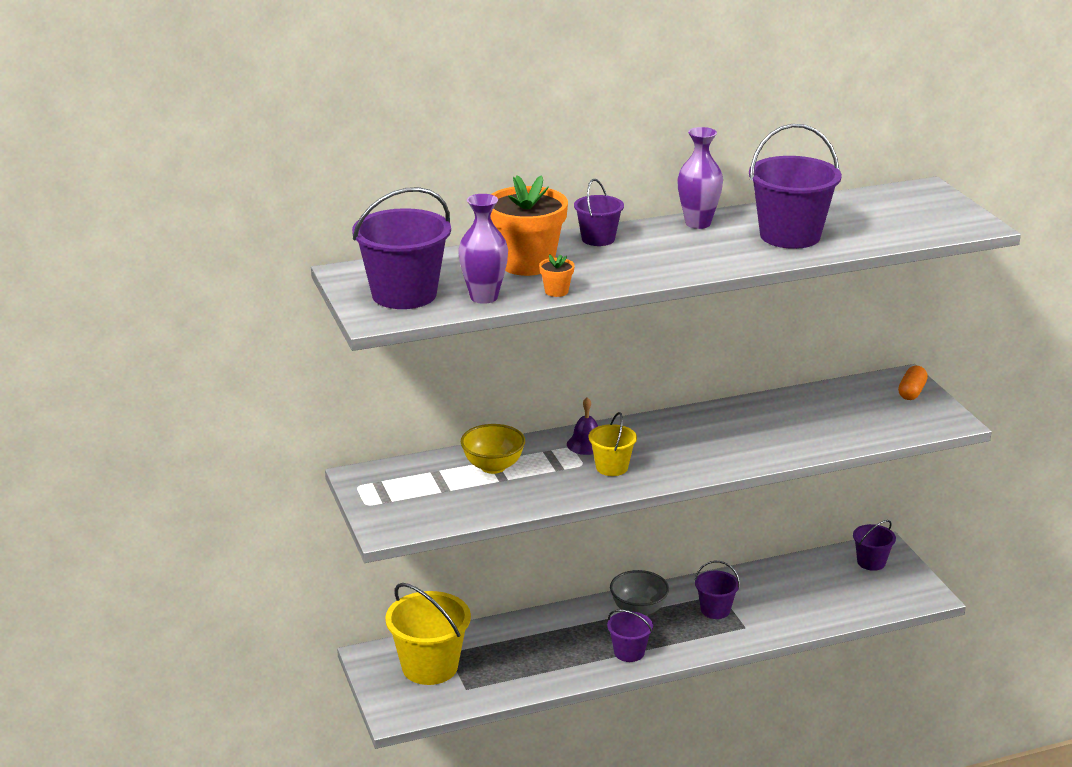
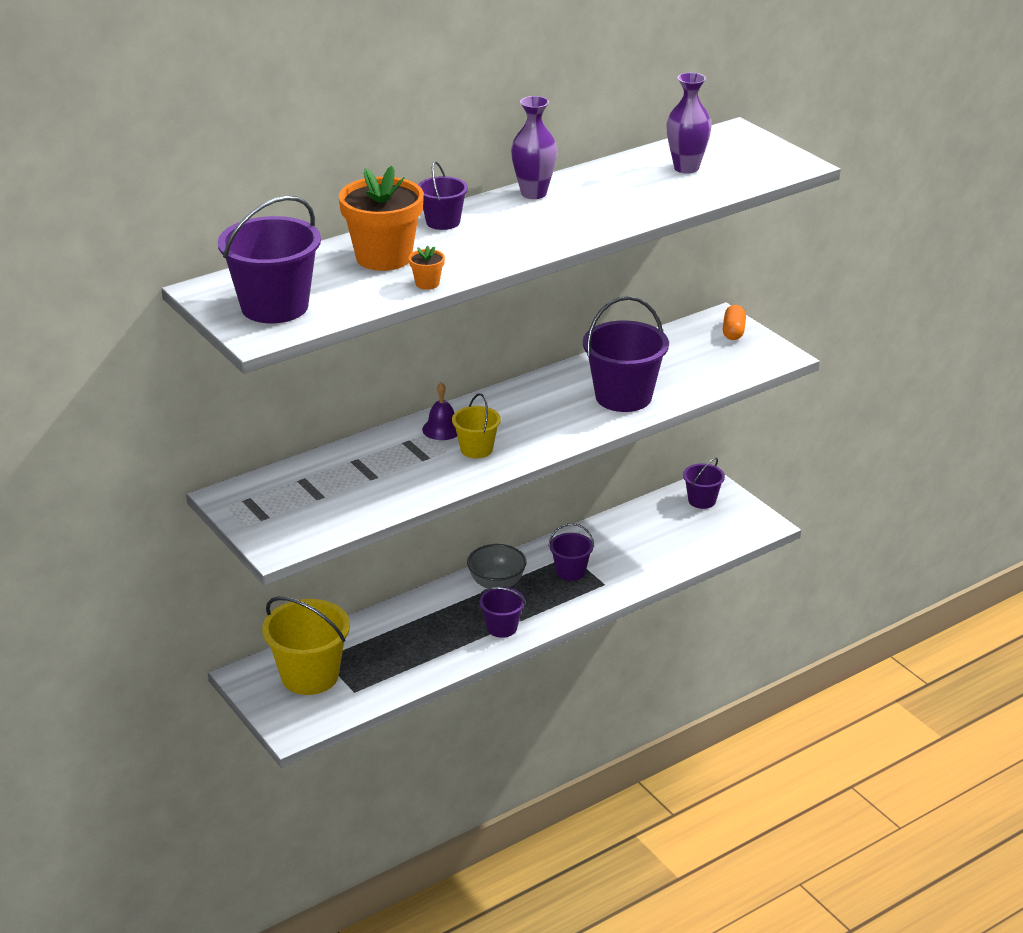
camera: 15 degrees left, 5 degrees up
purple vase [458,194,508,304] -> purple vase moved to [666,73,712,174]
yellow bowl [461,424,525,474] -> none
purple bucket [749,124,842,249] -> purple bucket moved to [583,296,669,412]

